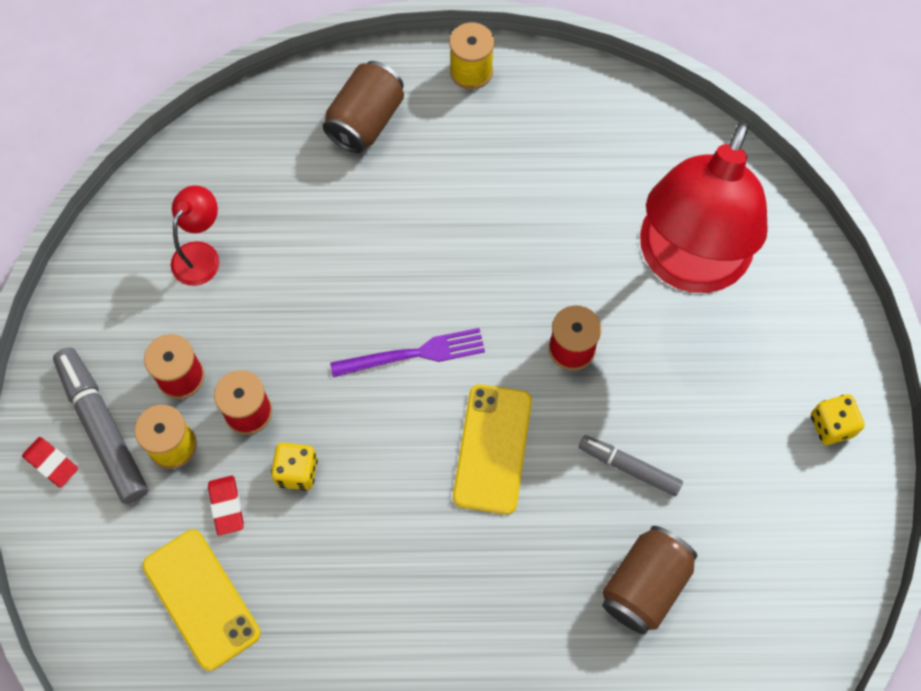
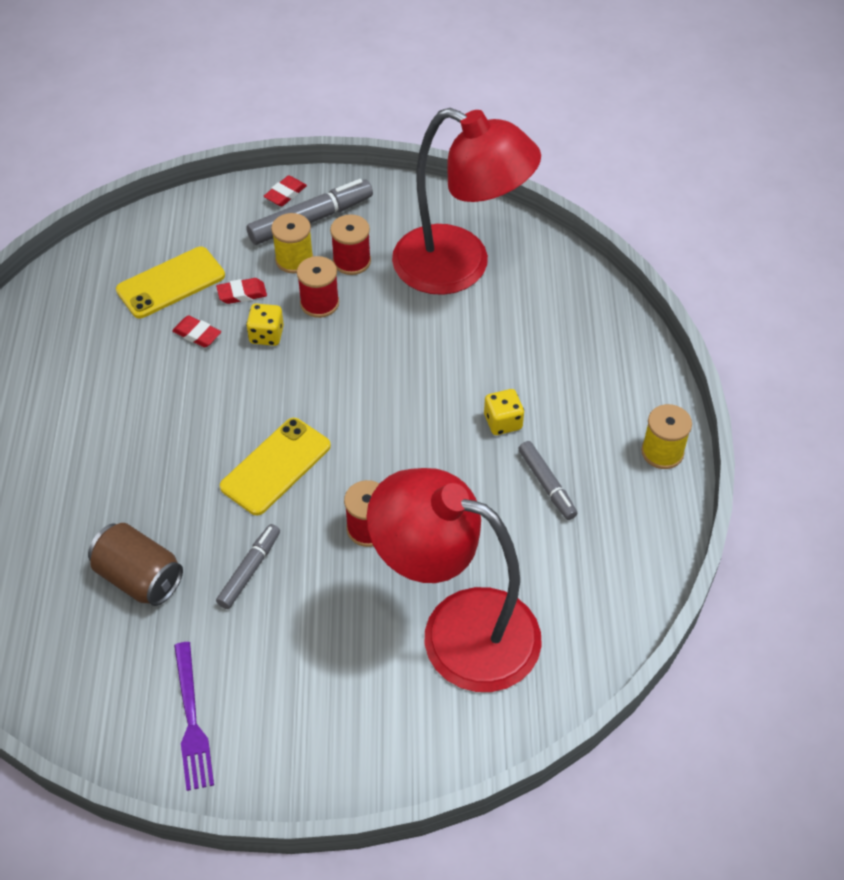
camera: 90 degrees right, 15 degrees down
red lamp [171,185,220,286] -> red lamp [392,108,541,295], size x2.36
brown can [323,61,404,153] -> none
purple fork [330,328,485,377] -> purple fork moved to [174,642,214,791]
yellow phone [453,384,532,514] -> yellow phone turned 60 degrees counterclockwise [220,418,331,515]
yellow dice [811,394,865,445] -> yellow dice moved to [484,389,524,435]
none -> red eraser [172,315,221,347]
none -> grey marker [518,441,578,520]

